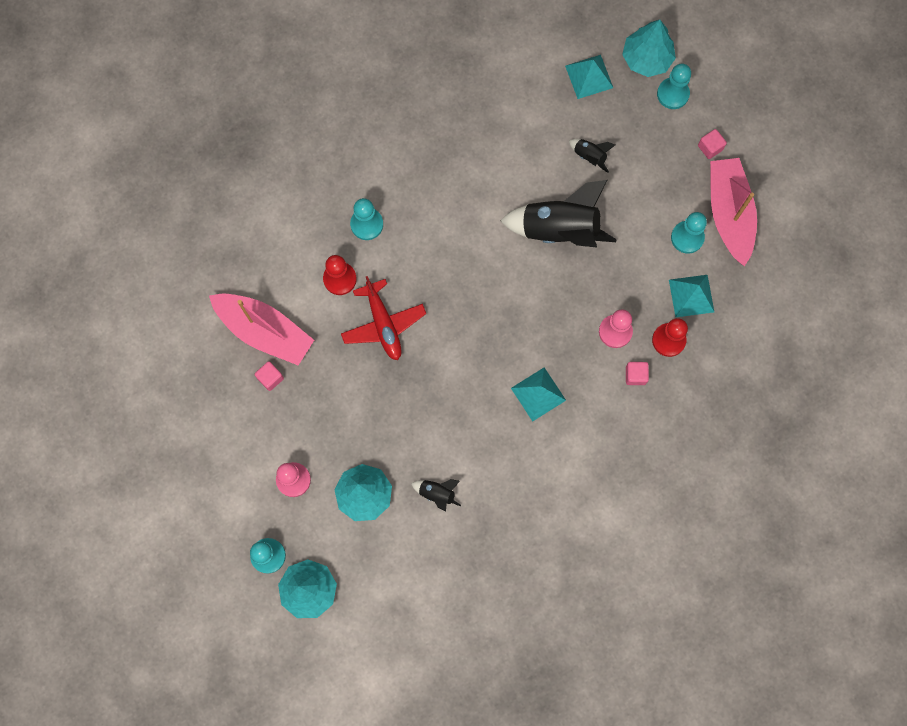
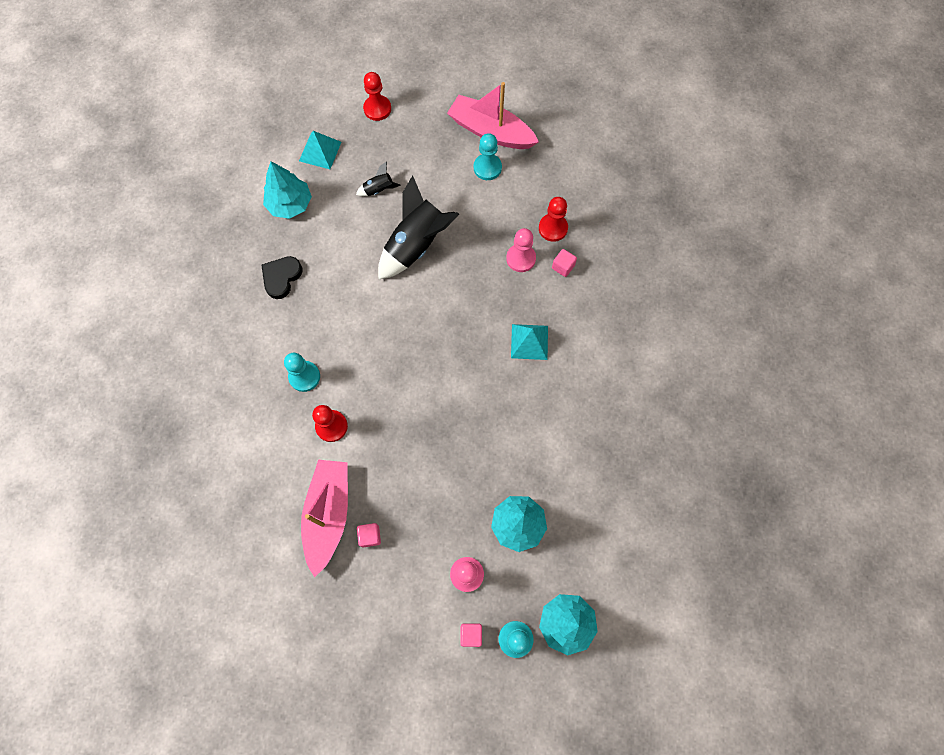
camera: 55 degrees left, 5 degrees down
pink boat [209,293,314,365] -> pink boat turned 60 degrees counterclockwise [301,460,348,577]
red plane [341,276,426,360] -> none
black rocket [411,479,461,512] -> none
turquoise tree [622,20,676,77] -> turquoise tree moved to [263,161,312,219]
turquoise pawn [657,63,691,109] -> red pawn [363,72,391,121]
turquoise pyramid [669,275,714,317] -> none
pink cube [698,129,727,159] -> pink cube moved to [460,623,482,647]
none -> black heart [261,256,303,299]

